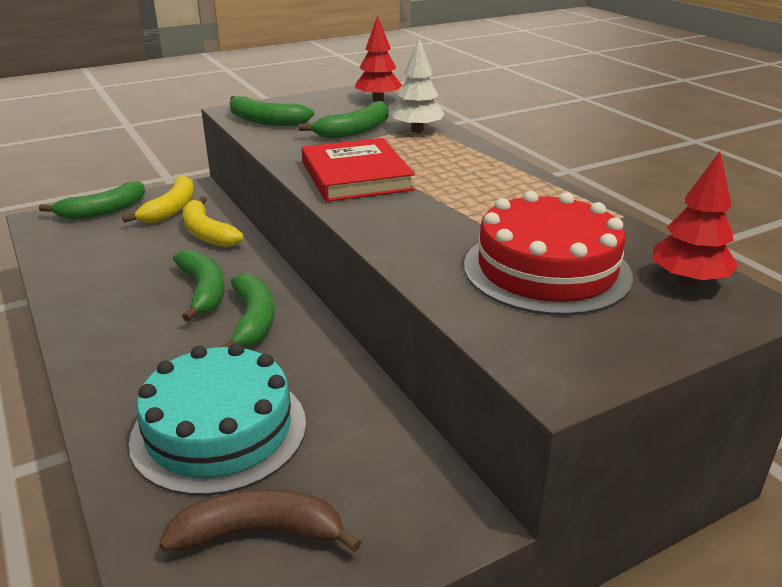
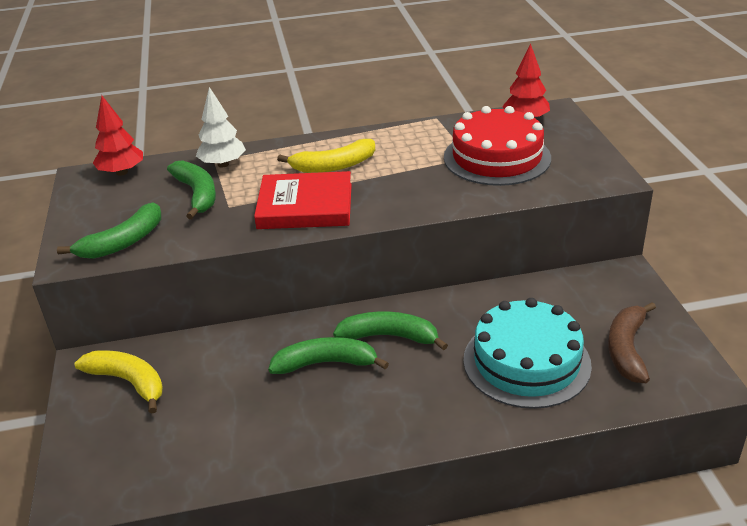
camera: 70 degrees left, 5 degrees up
green banana [39,181,145,220] -> none
yellow banana [182,196,244,247] -> yellow banana moved to [277,139,375,173]

